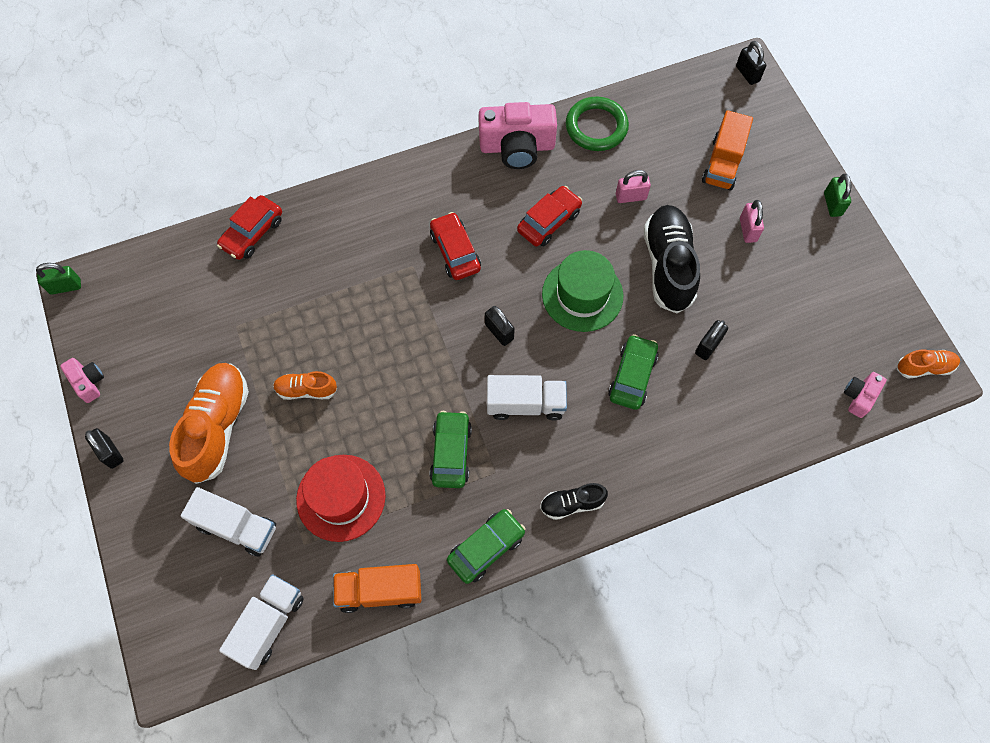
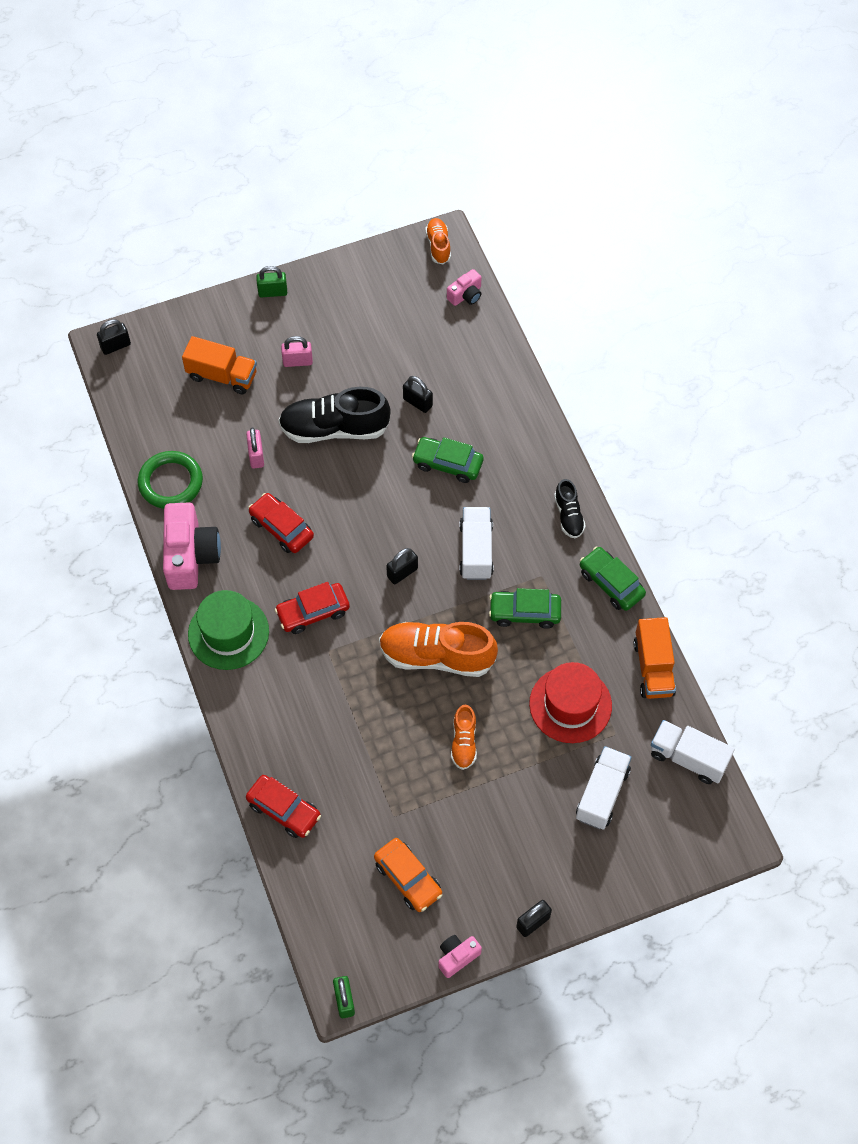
camera: 90 degrees left, 5 degrees down
orange shoe [169,363,249,484] -> orange shoe moved to [379,622,498,677]
green hat [542,250,623,332] -> green hat moved to [188,590,269,670]
pink camera [844,372,887,418] -> pink camera turned 75 degrees counterclockwise [447,269,482,306]
none -> orange car [374,838,442,912]

